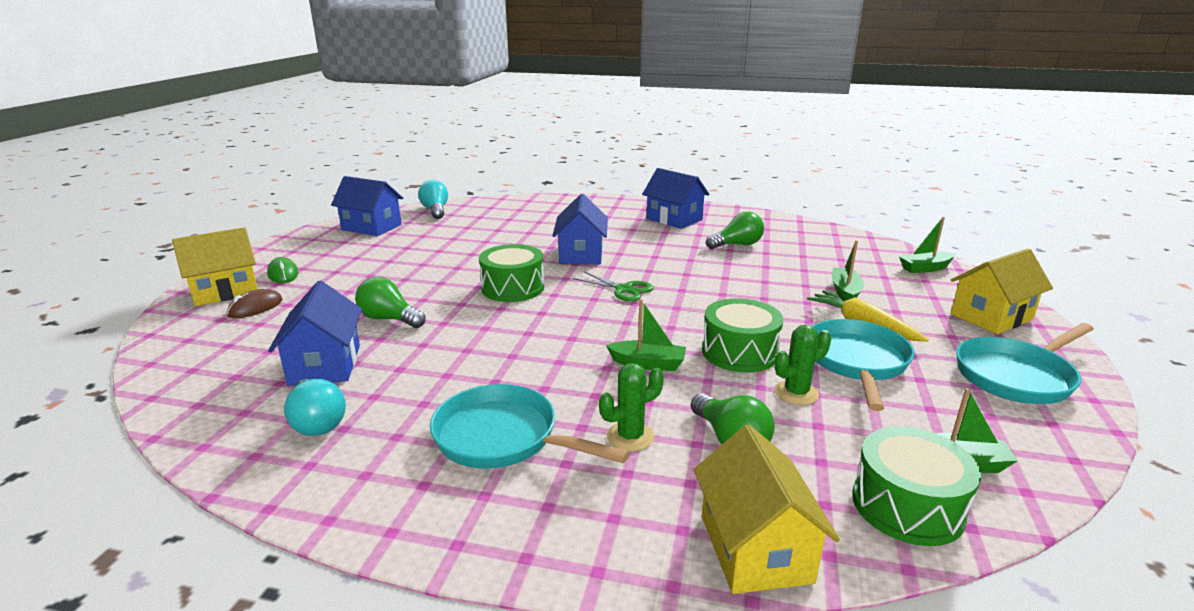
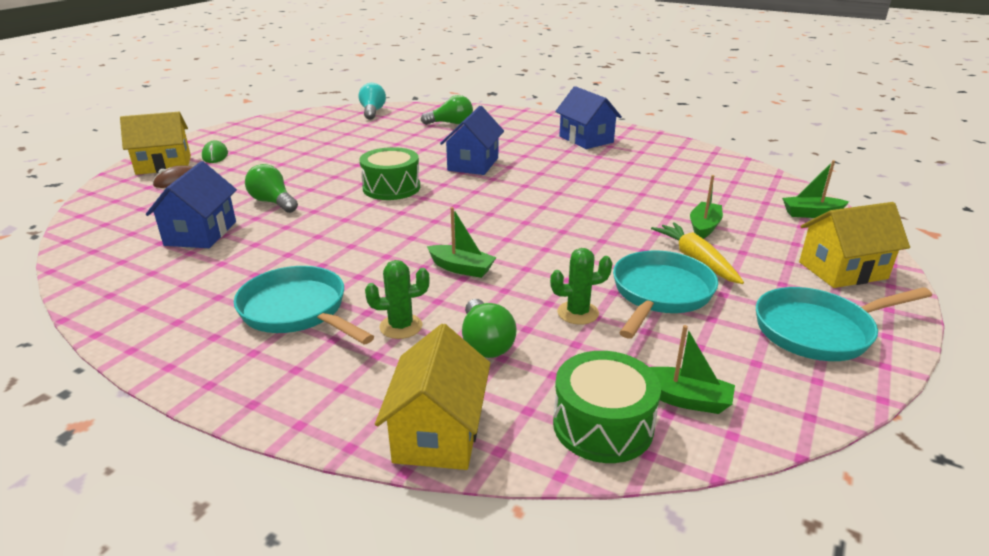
camera: 15 degrees right, 5 degrees up
turquoise light bulb [284,379,346,436] -> none
blue house [331,176,403,236] -> none
green scissors [573,271,654,302] -> none
green drum [702,298,783,373] -> none
green light bulb [706,212,764,249] -> green light bulb moved to [421,95,473,125]

